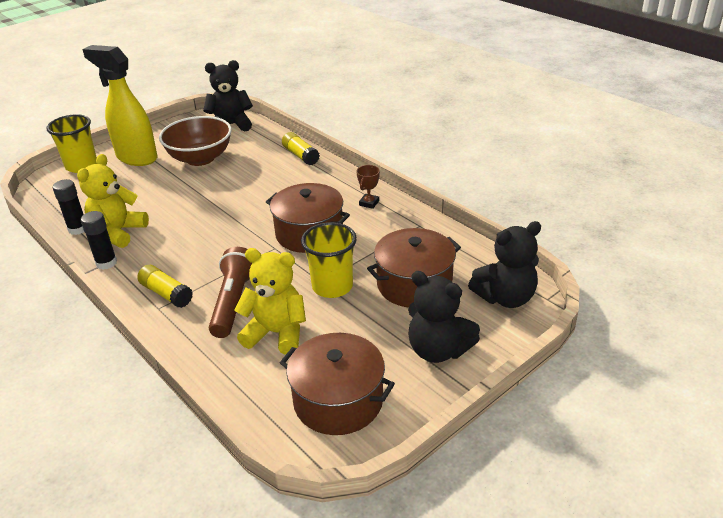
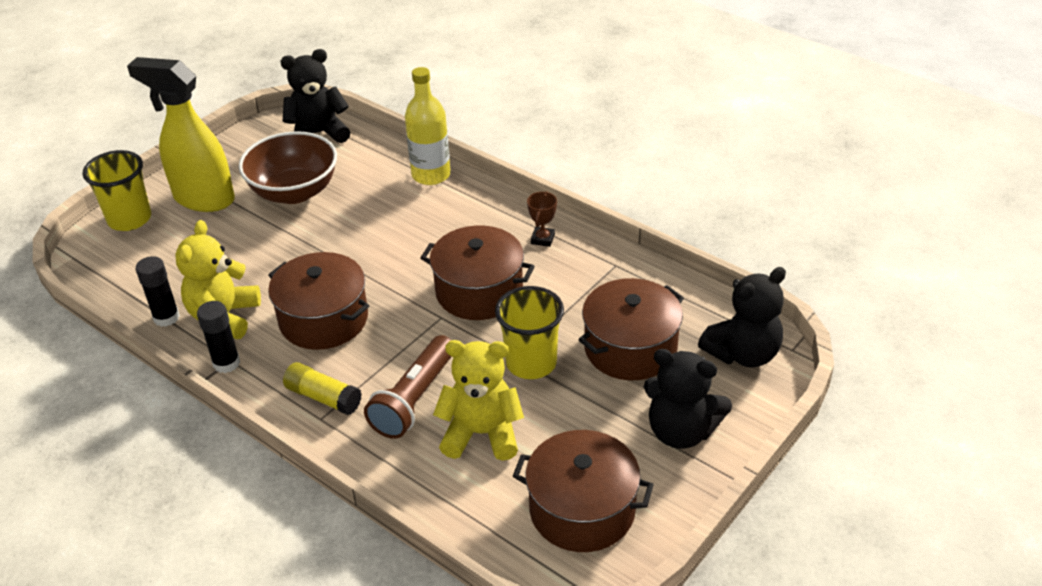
camera: 10 degrees left, 5 degrees up
brown flashlight [209,247,252,338] -> brown flashlight turned 150 degrees counterclockwise [364,335,451,439]
yellow glue stick [282,132,320,165] -> yellow bottle [405,67,451,185]
none -> brown pot [268,252,369,350]

